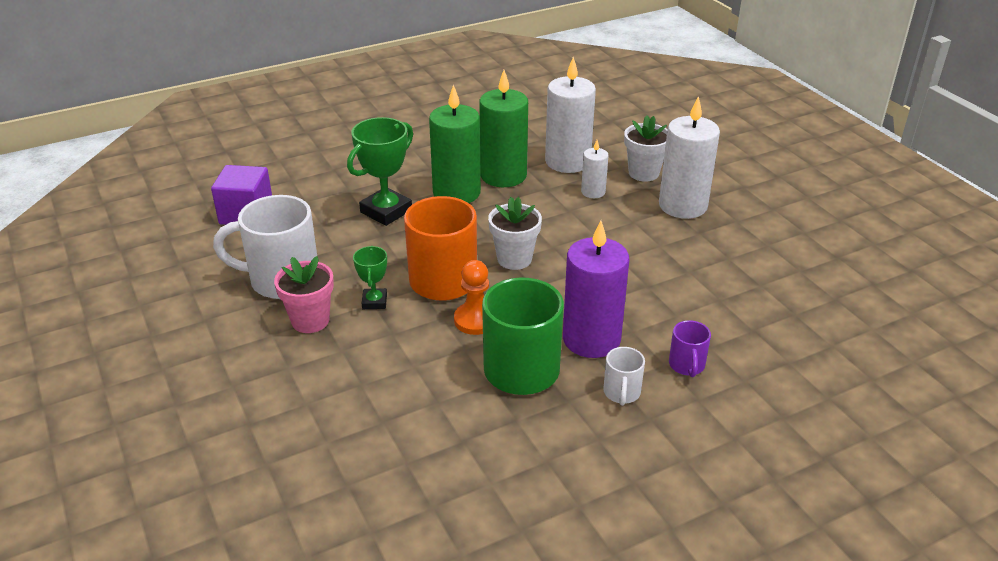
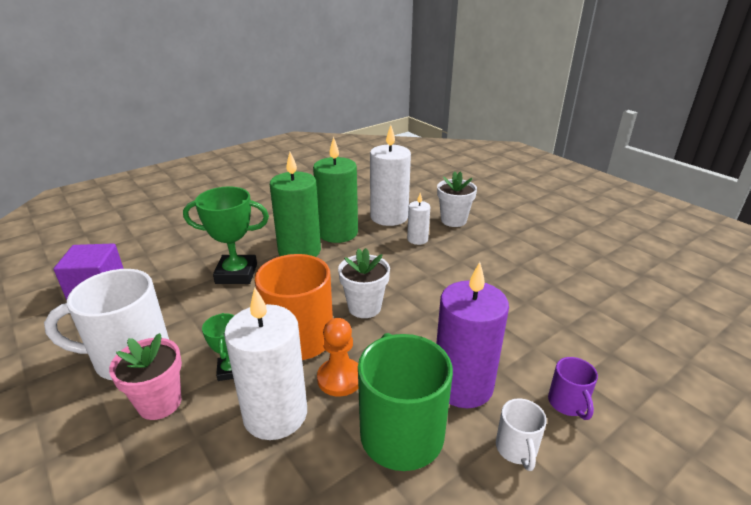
camera: 10 degrees left, 5 degrees down
green trophy [347,117,413,226] -> green trophy turned 60 degrees clockwise [183,186,269,284]
white candle [659,96,720,219] -> white candle moved to [224,288,307,440]

